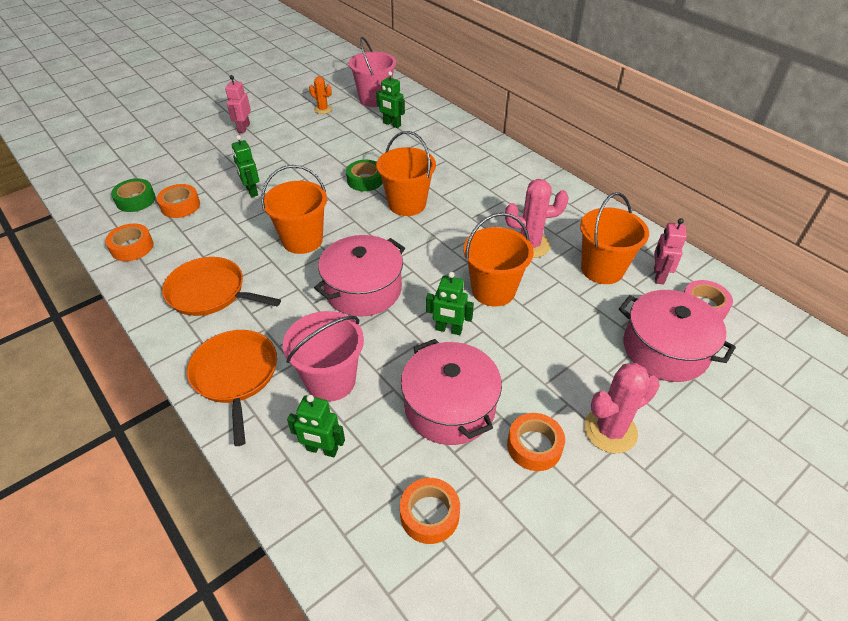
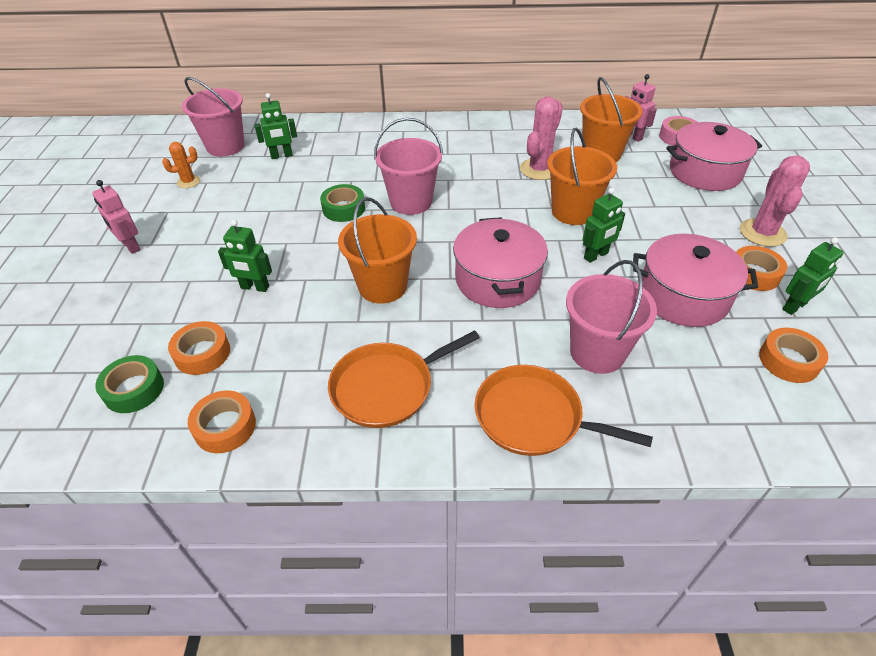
camera: 50 degrees left, 0 degrees up
green robot [287,395,345,457] -> green robot moved to [782,237,844,315]
orange bucket [376,131,436,216] -> pink bucket [374,118,443,215]

